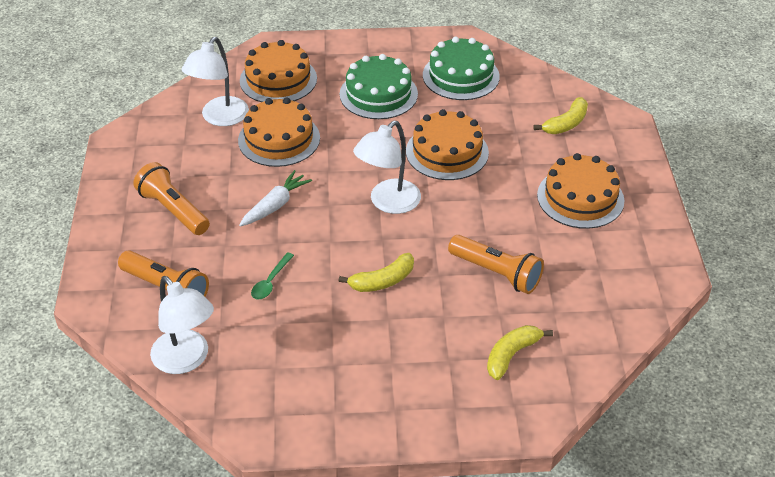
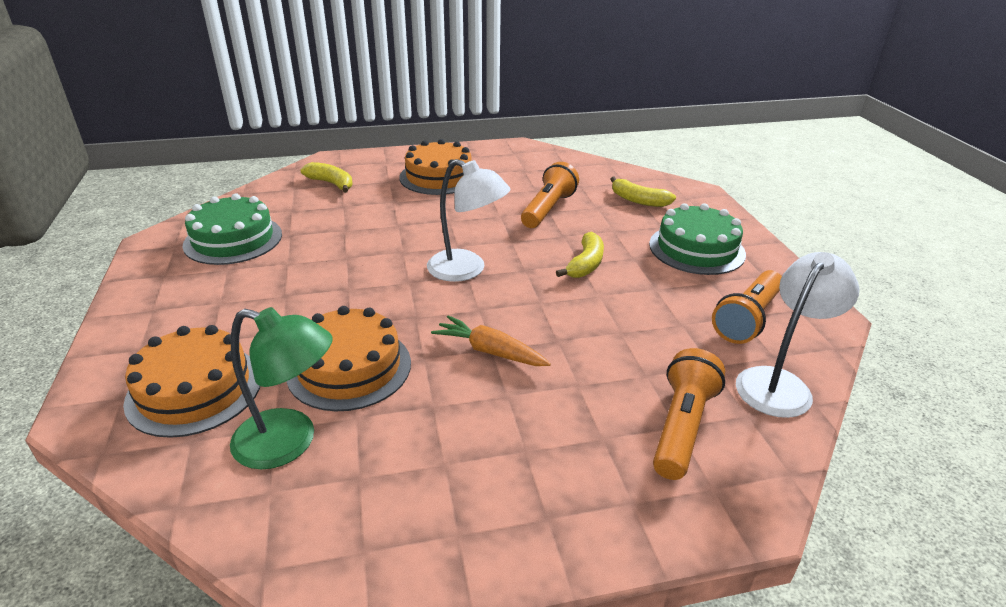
camera: 100 degrees left, 10 degrees down
orange flashlight [133,162,210,235] -> orange flashlight moved to [712,270,782,344]
white lamp [182,37,249,126] -> green lamp [230,307,333,469]
white carrot [239,170,312,227] -> orange carrot [431,315,551,366]
green spoon [251,252,294,300] -> none
yellow banana [338,253,414,292] -> yellow banana turned 60 degrees clockwise [556,232,604,278]
green cake [340,54,418,119] -> green cake moved to [649,203,746,275]
orange cake [406,109,489,180] -> none

